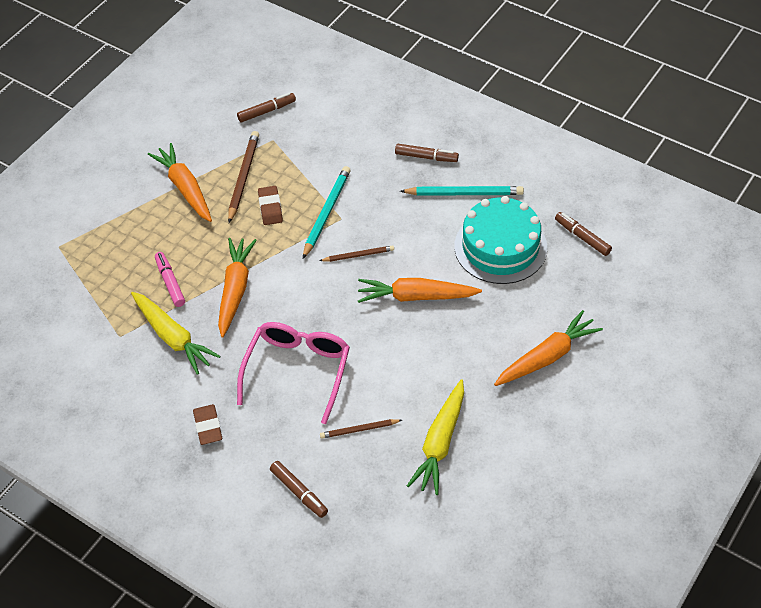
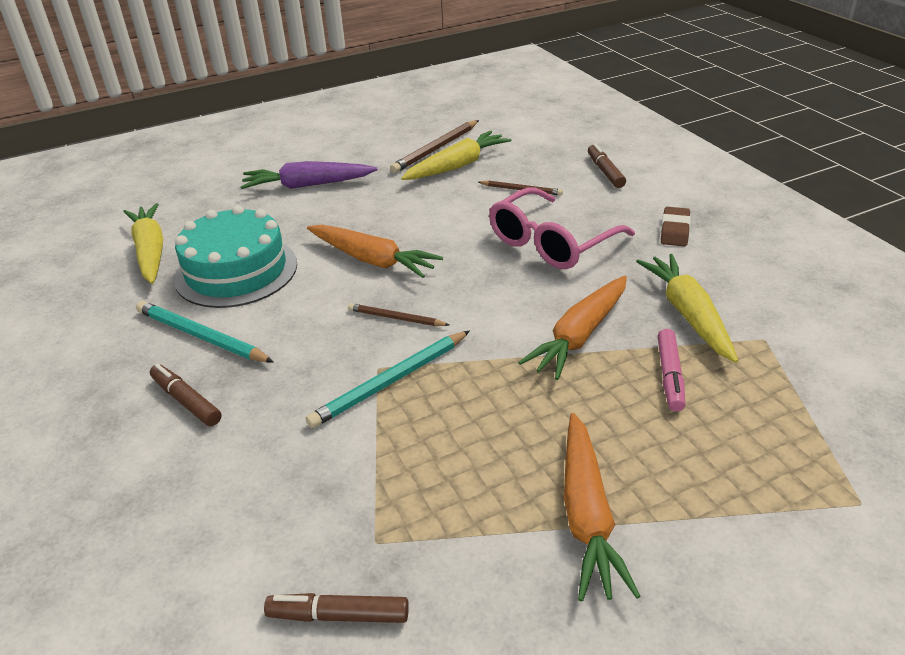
camera: 150 degrees left, 15 degrees down
brown pencil [228,131,259,223] -> brown pencil moved to [390,120,479,173]
brown eraser [258,186,283,225] -> none
orange carrot [494,310,603,386] -> purple carrot [241,161,377,189]
brown marker [555,212,612,256] -> yellow carrot [123,203,163,284]

